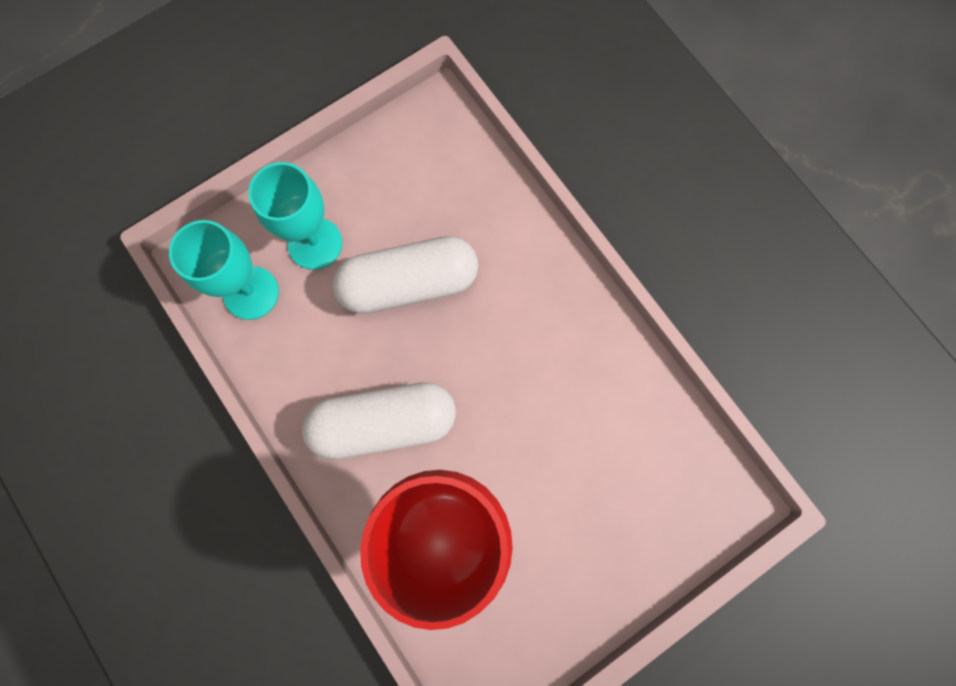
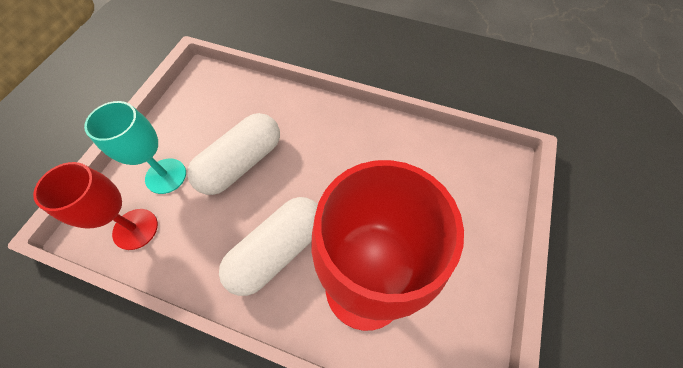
camera: 35 degrees left, 15 degrees down
turquoise goblet [169,220,279,320] -> red goblet [33,162,158,250]

